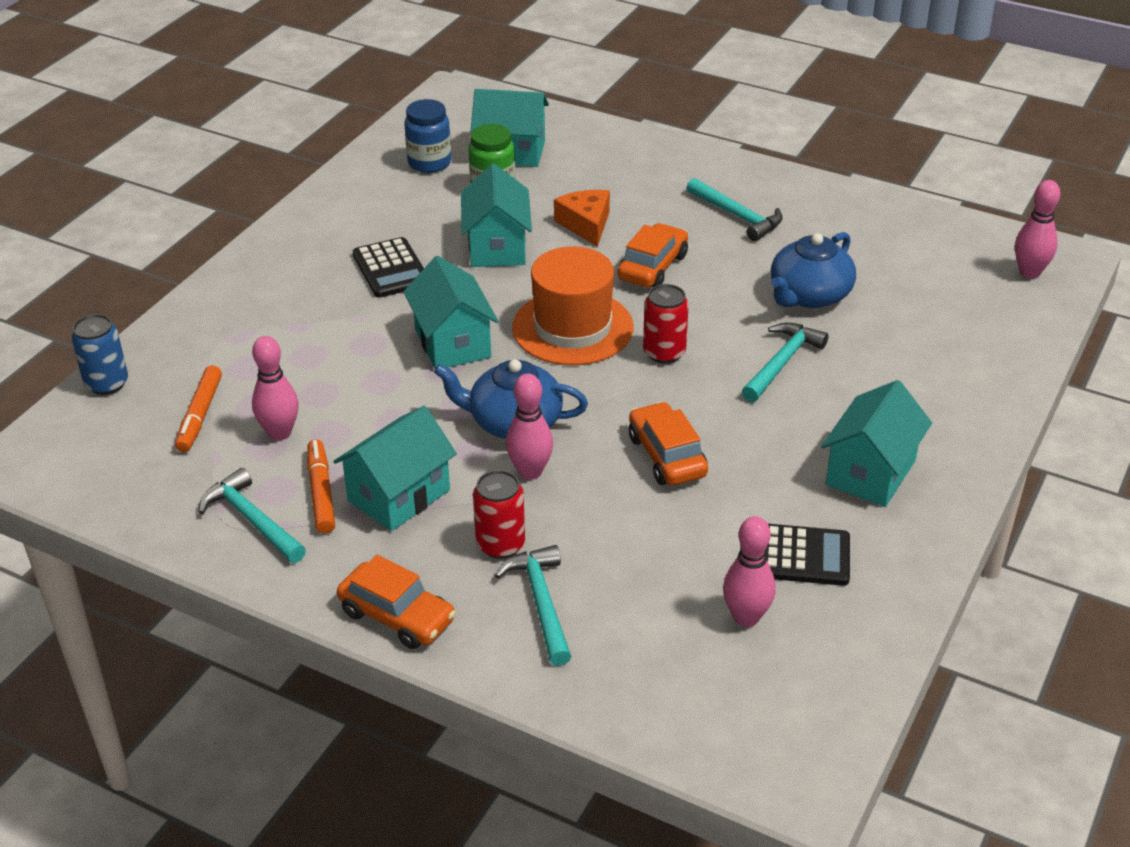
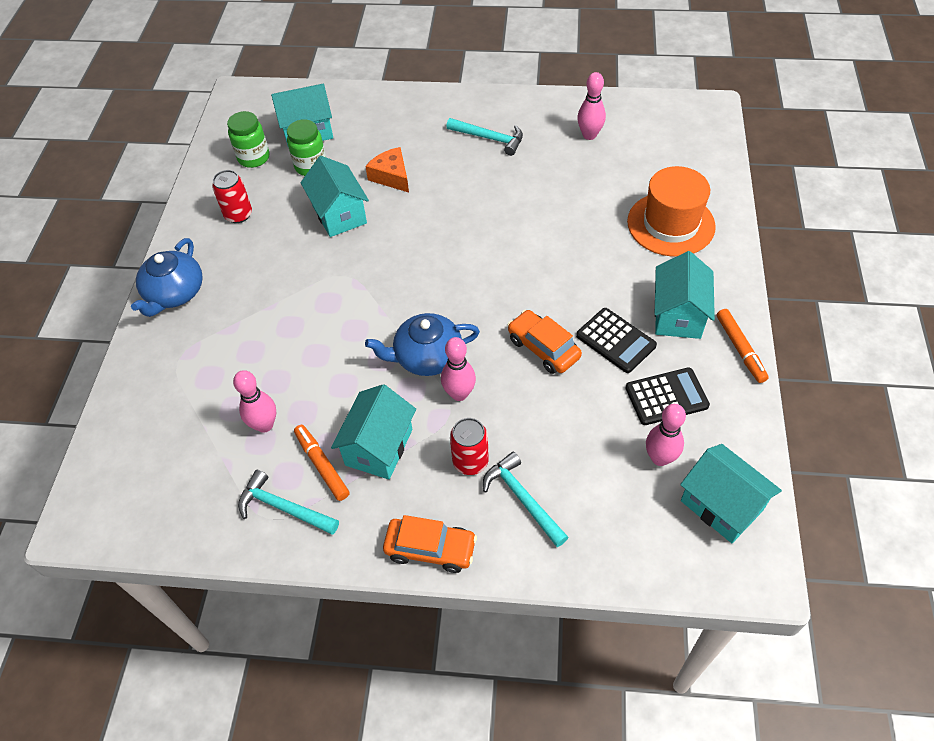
camera: 20 degrees left, 15 degrees up
blue can [71,314,128,395] -> none
orange marker [175,365,222,452] -> orange marker moved to [717,309,769,383]
black calculator [353,237,424,298] -> black calculator moved to [576,308,657,373]
blue jar [404,99,451,173] -> green jar [227,111,269,168]
turquoise house [404,256,498,369] -> turquoise house moved to [680,444,782,543]
orange hat [512,247,634,365] -> orange hat moved to [627,166,716,257]
orange car [618,223,688,288] -> none
red can [643,284,689,364] -> red can moved to [212,170,252,223]
turquoise hammer [742,323,829,402] -> none
blue teapot [771,232,856,308] -> blue teapot moved to [131,238,203,317]
pink bowling pin [1015,180,1060,278] -> pink bowling pin moved to [577,72,606,140]

